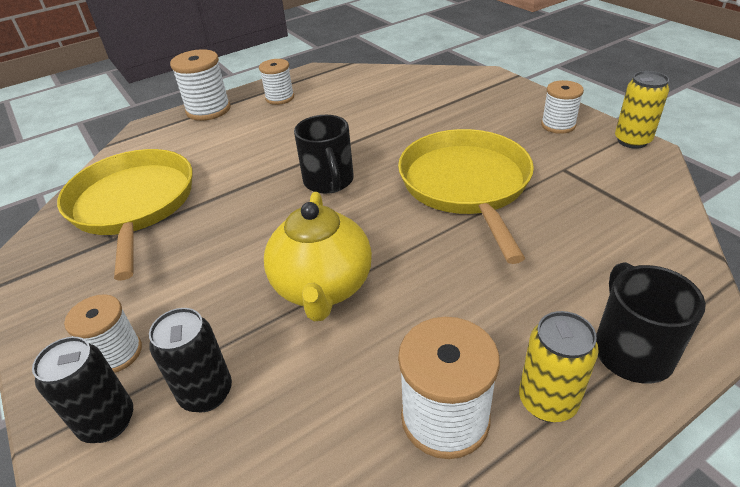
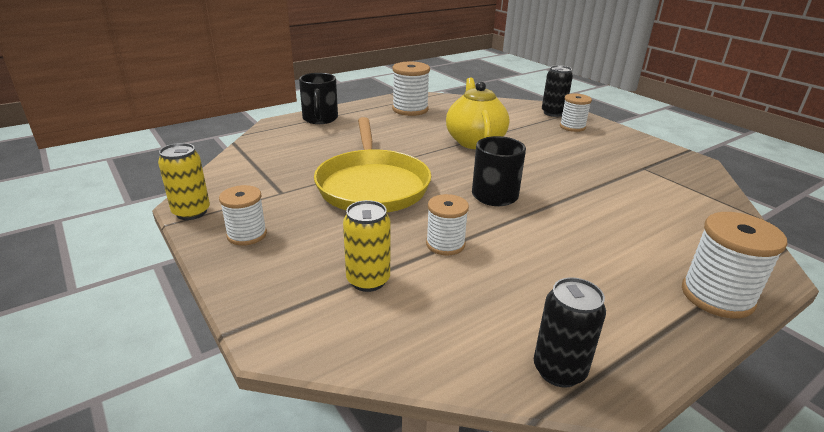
camera: 175 degrees right, 10 degrees down
yellow pan [57,149,192,280] -> none
black can [149,308,232,413] -> black can moved to [534,277,606,388]
white spool [259,59,294,105] -> white spool moved to [426,194,469,256]
yellow can [519,311,599,422] -> yellow can moved to [343,200,390,292]

